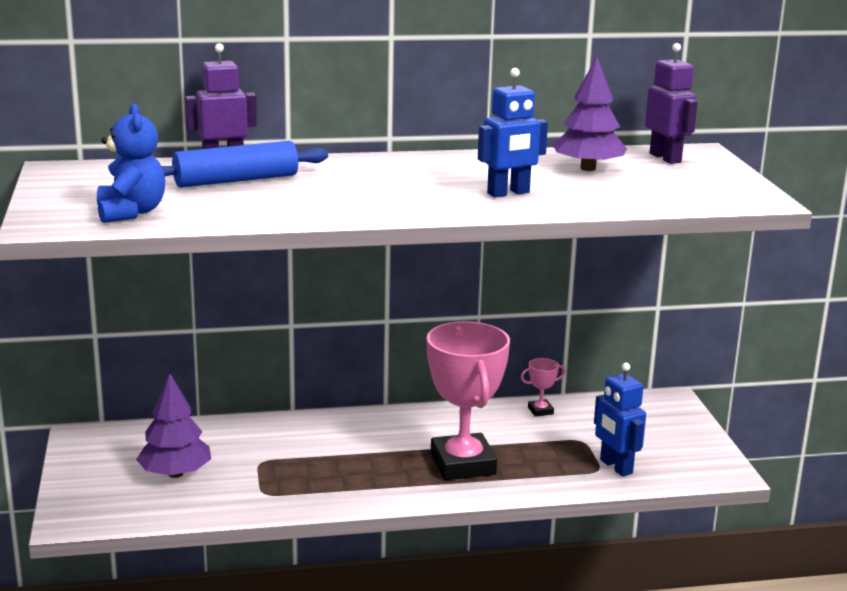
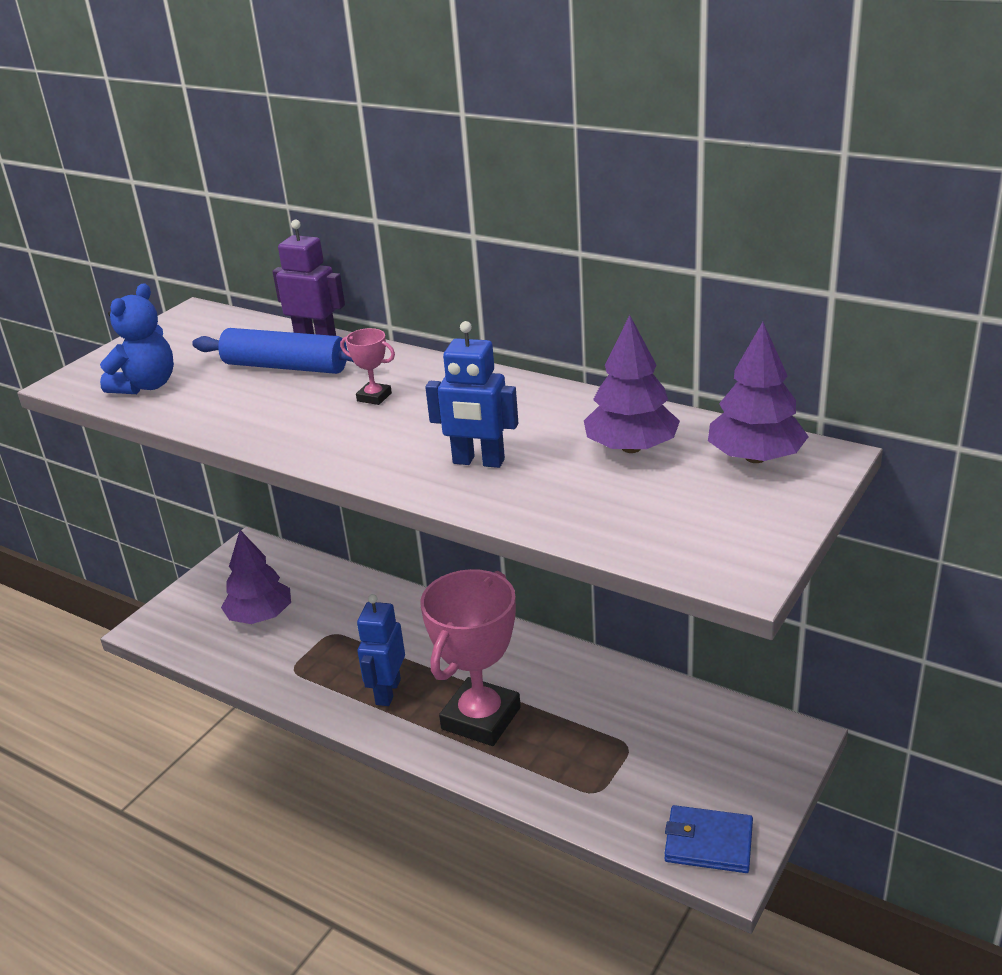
camera: 45 degrees right, 10 degrees up
pink trophy [521,358,566,417] -> pink trophy moved to [340,328,395,405]
blue robot [594,363,646,477] -> blue robot moved to [357,594,405,706]
purple robot [645,43,698,164] -> purple tree [708,322,809,463]
none -> blue wallet [664,805,753,873]

